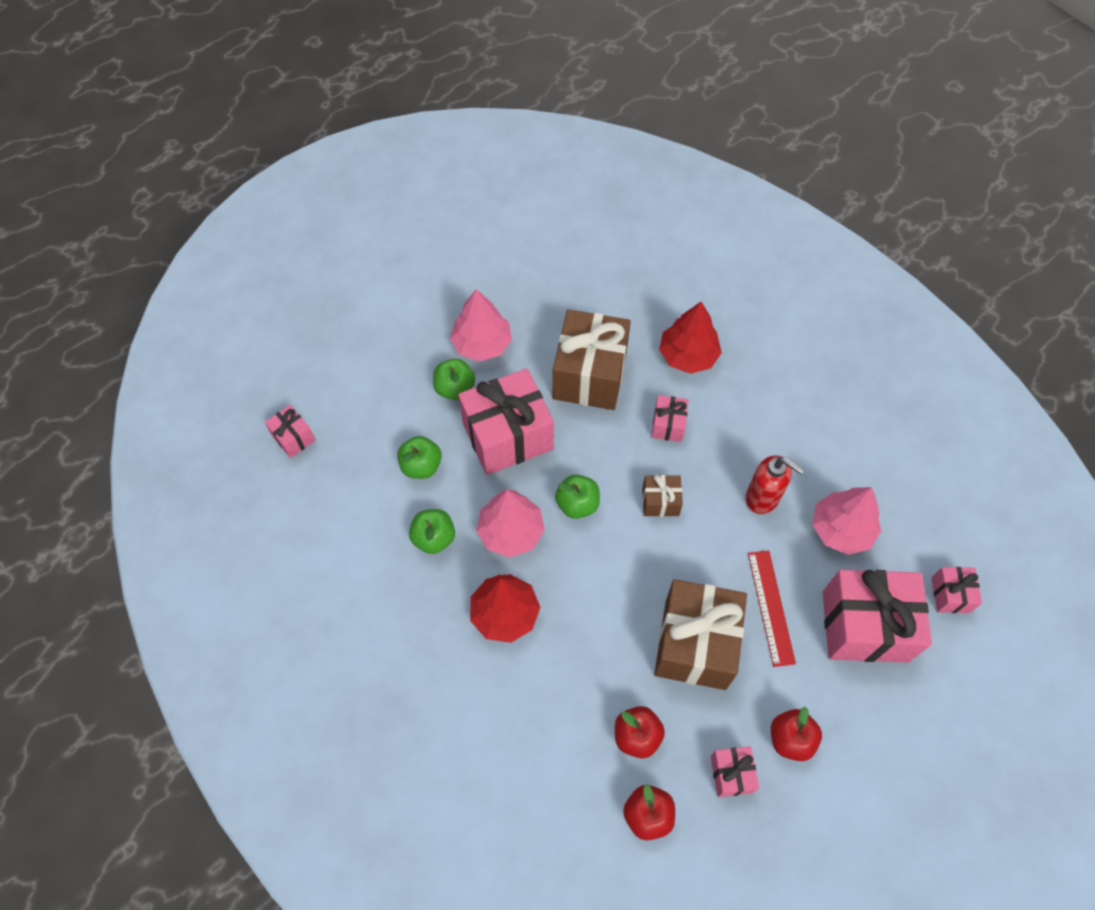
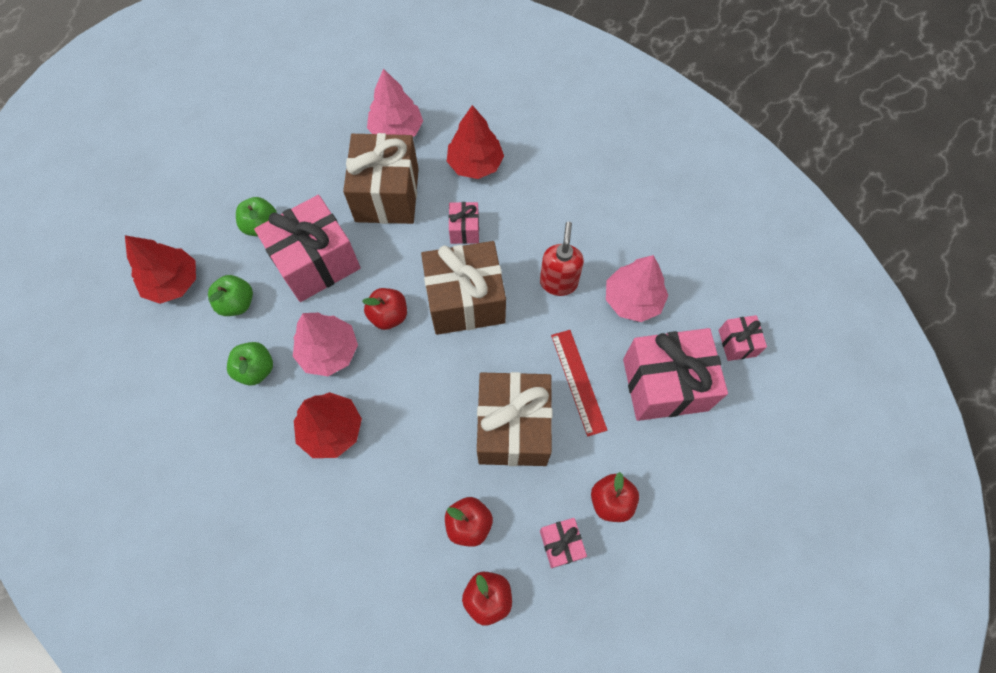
camera: 10 degrees left, 5 degrees up
pink gift [265,405,316,458] -> none
pink tree [450,289,512,362] -> pink tree moved to [367,68,423,137]
green apple [555,475,600,519] -> red apple [362,288,407,330]
brown gift [642,475,683,517] -> brown gift [421,241,506,335], size x2.12
red soap dispenser [746,455,805,514] -> red soap dispenser turned 105 degrees counterclockwise [540,222,584,296]
none -> red tree [125,235,196,304]

